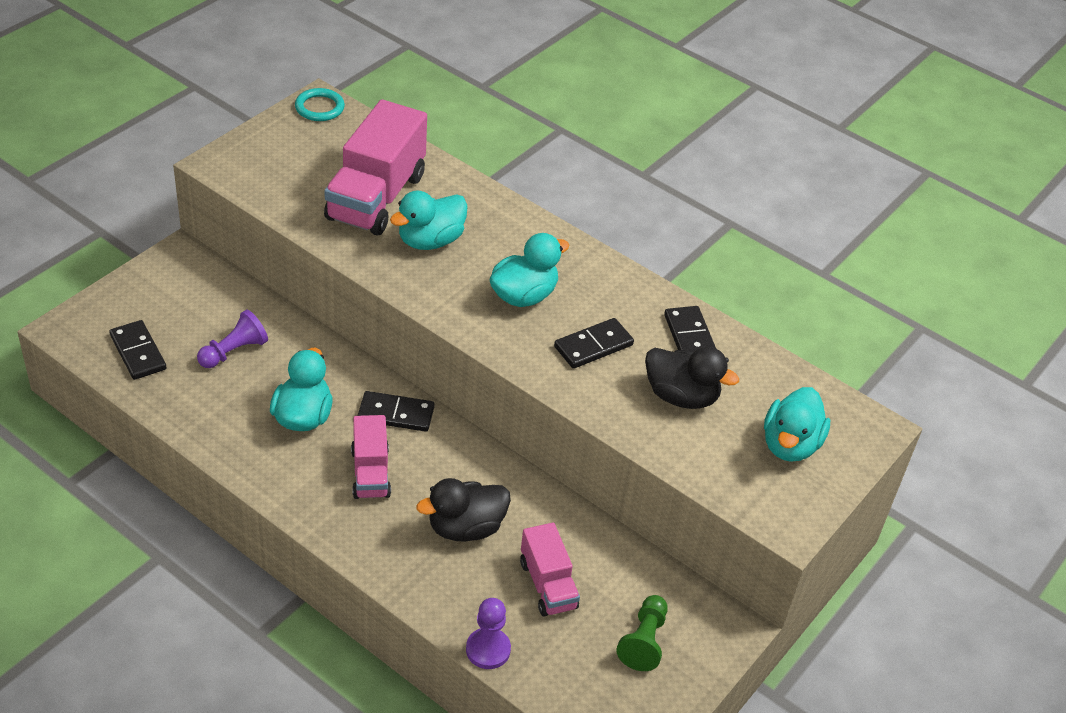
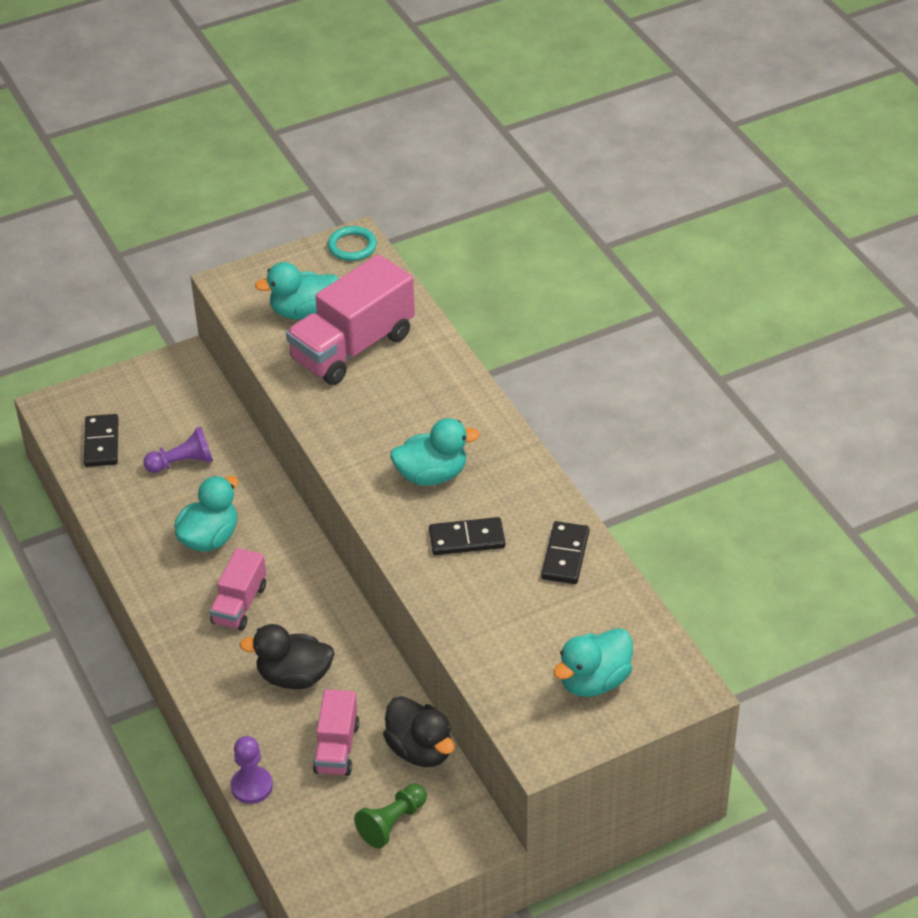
camera: 30 degrees right, 0 degrees up
black domino [358,391,435,432] -> none
turquoise duck [390,191,468,250] -> turquoise duck moved to [255,262,338,320]
black duck [645,347,739,409] -> black duck moved to [383,696,455,767]

